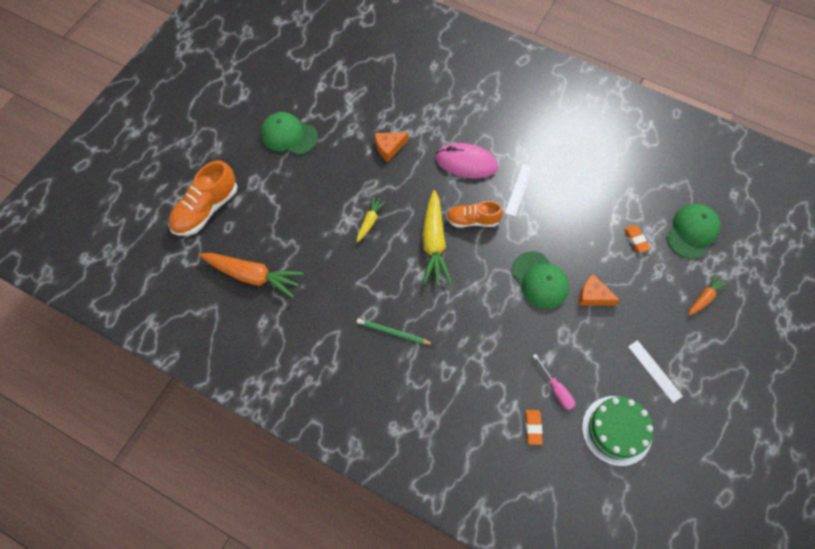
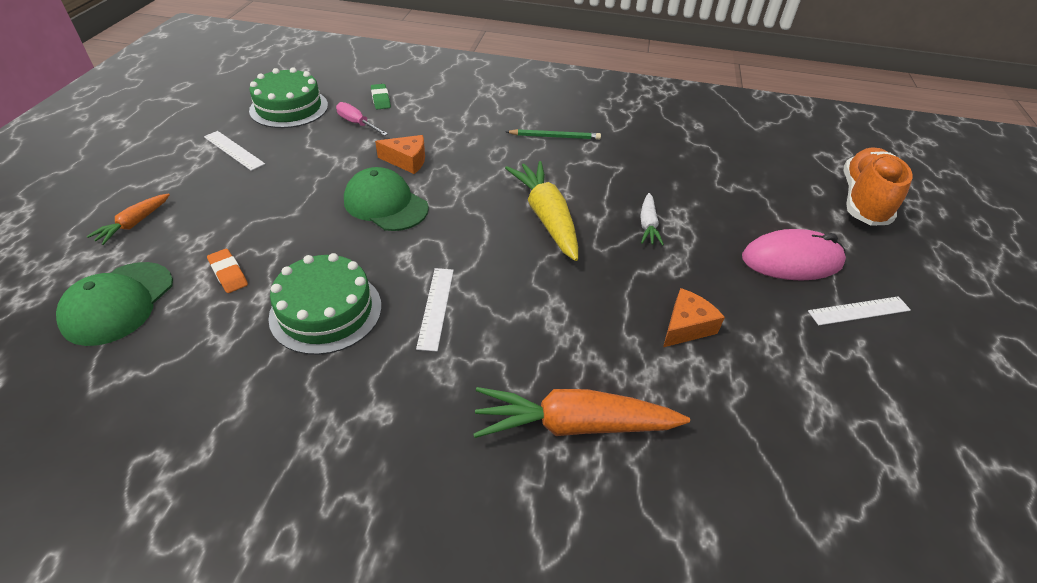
camera: 160 degrees right, 20 degrees down
orange carrot [199,253,303,298] -> orange carrot moved to [473,387,690,438]
green cap [261,112,318,155] -> white ruler [808,296,911,325]
yellow carrot [356,196,386,242] -> white carrot [640,193,664,246]
pink mouse [436,143,498,178] -> pink mouse moved to [742,229,846,281]
orange shoe [446,201,503,228] -> none
orange eraser [525,410,542,445] -> green eraser [371,84,391,109]
orange cheese [579,274,620,306] -> orange cheese moved to [375,135,425,174]
none -> green cake [268,253,382,355]

